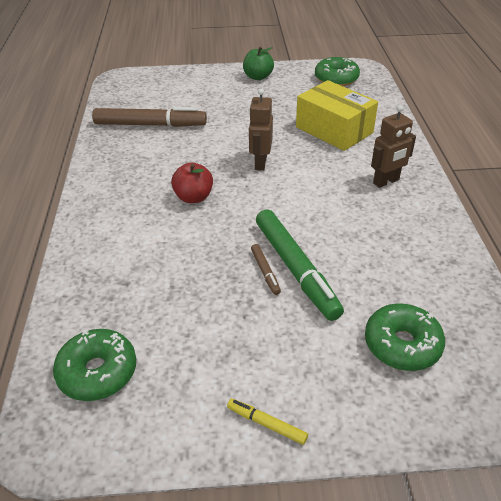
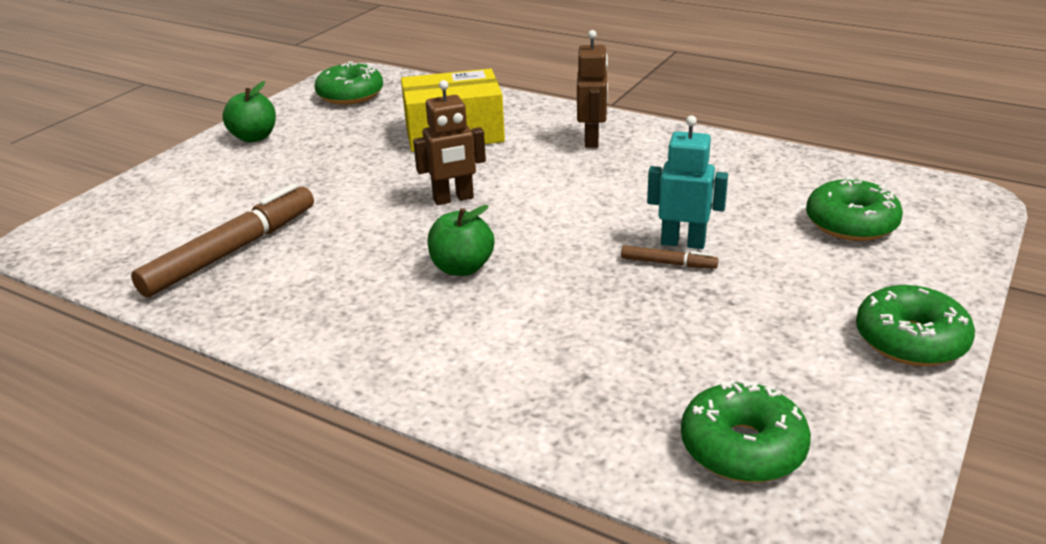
camera: 55 degrees left, 10 degrees down
red apple [171,162,213,203] -> green apple [427,205,494,276]
yellow marker [227,399,308,445] -> green donut [856,285,975,366]
brown robot [249,88,273,171] -> brown robot turned 60 degrees counterclockwise [413,80,486,205]
green marker [256,209,344,321] -> turquoise robot [647,115,728,249]

